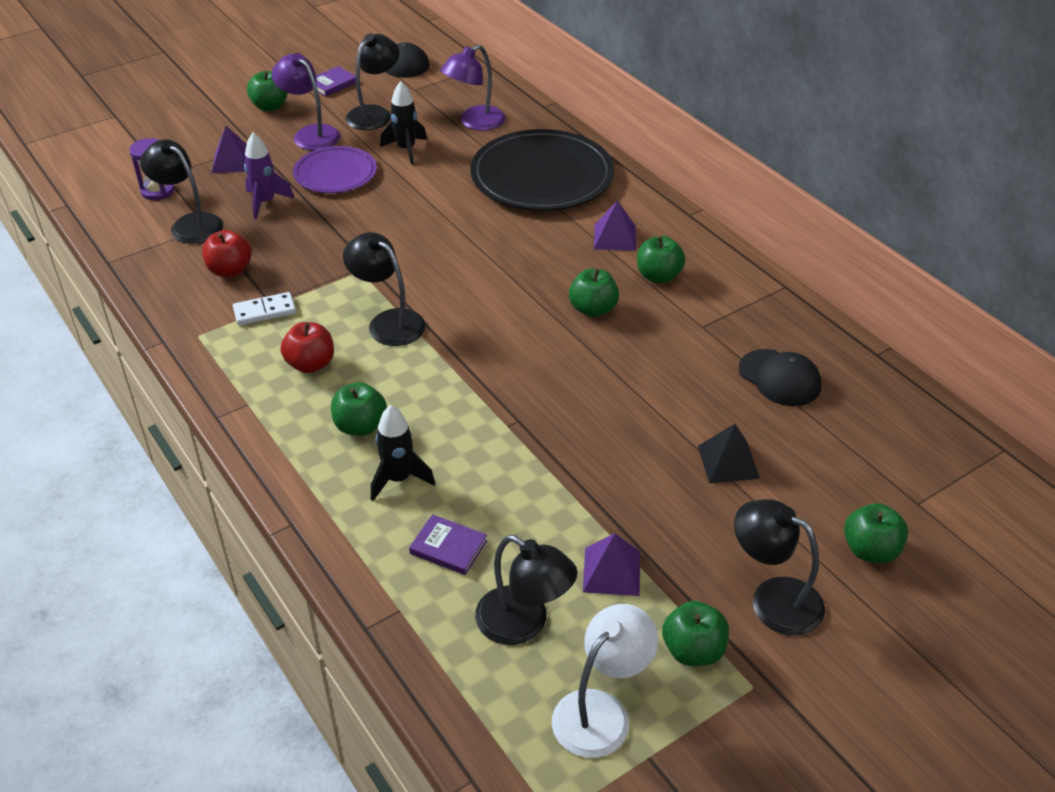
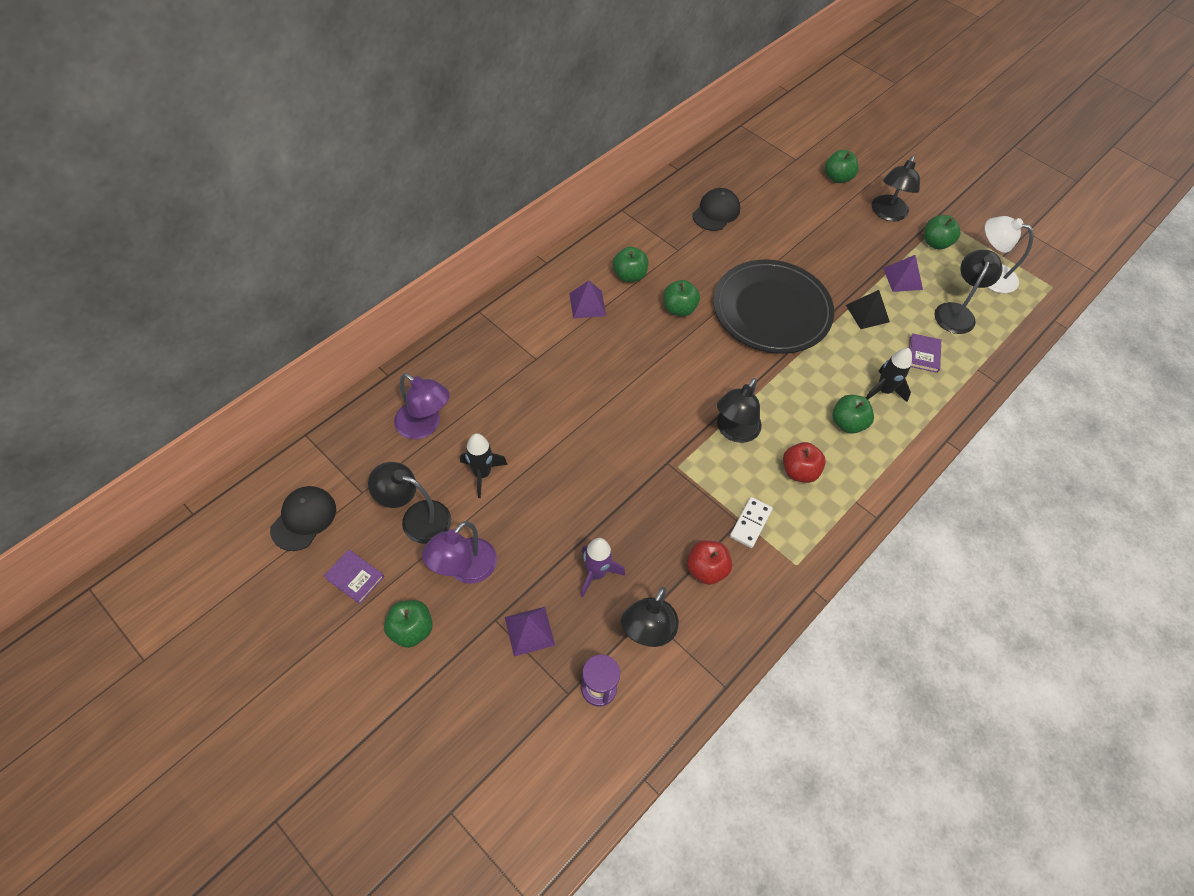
camera: 105 degrees left, 15 degrees up
white domino [233,292,296,325] -> white domino turned 60 degrees clockwise [730,497,773,548]
purple plate [293,146,377,193] -> none
black plate [471,129,614,211] -> black plate moved to [713,260,834,354]
black pyramid [698,424,760,483] -> black pyramid moved to [846,290,890,329]

